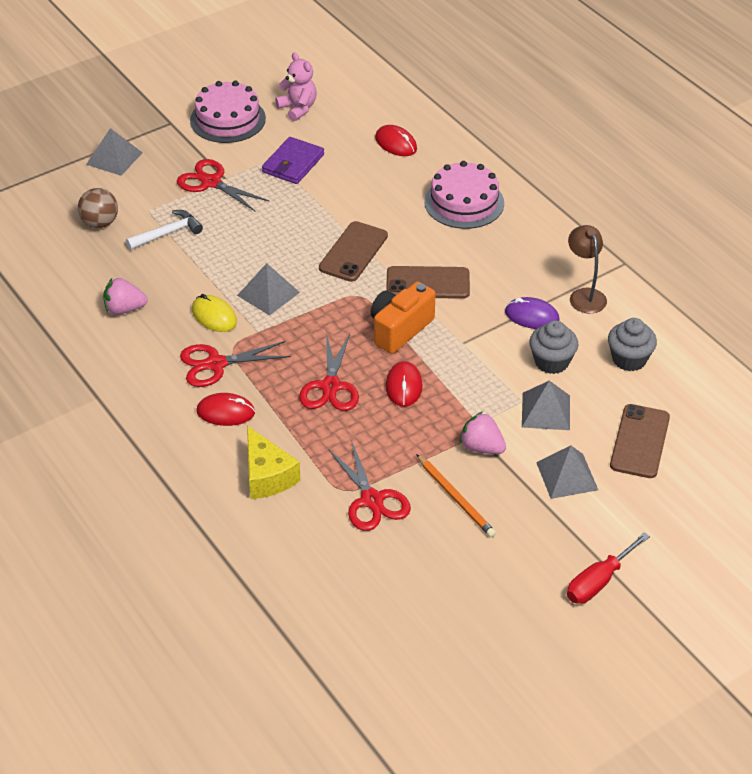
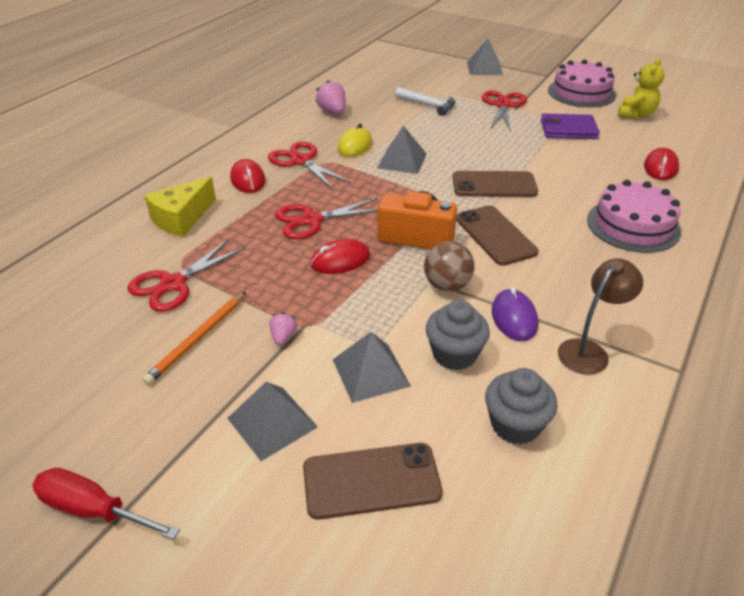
camera: 65 degrees right, 5 degrees down
brown ball [78,188,118,228] -> brown ball moved to [424,241,475,292]
pink teddy bear [275,52,317,121] -> yellow teddy bear [618,58,664,119]
pink strawberry [460,412,506,454] -> pink strawberry [269,312,297,345], size x0.59

